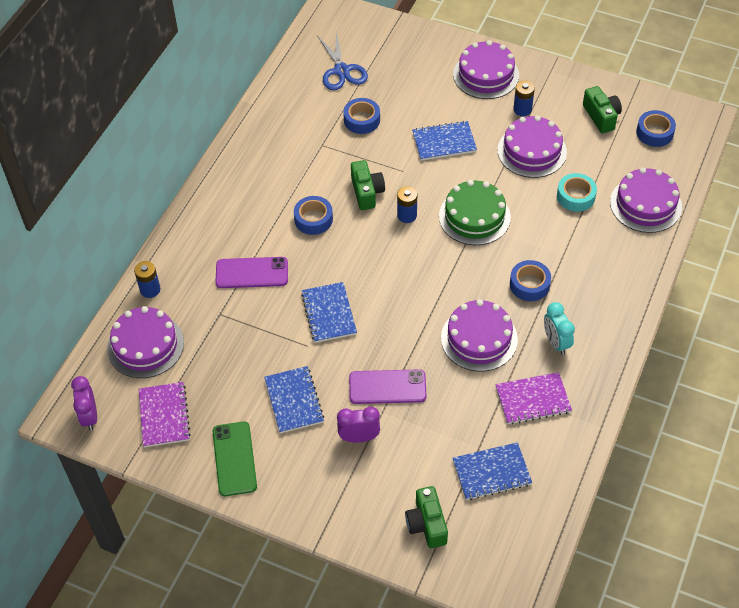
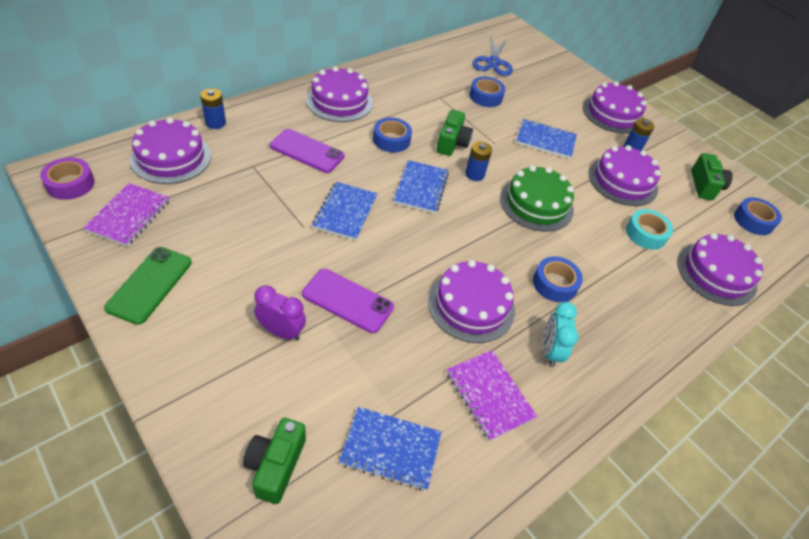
camera: 20 degrees right, 5 degrees down
purple clock [71,376,97,430] -> purple tape [40,157,95,200]
blue notebook [264,366,324,433] -> blue notebook moved to [393,160,449,213]
purple notebook [495,372,572,425] -> purple notebook turned 45 degrees clockwise [446,350,537,441]
none -> purple cake [306,66,373,122]

